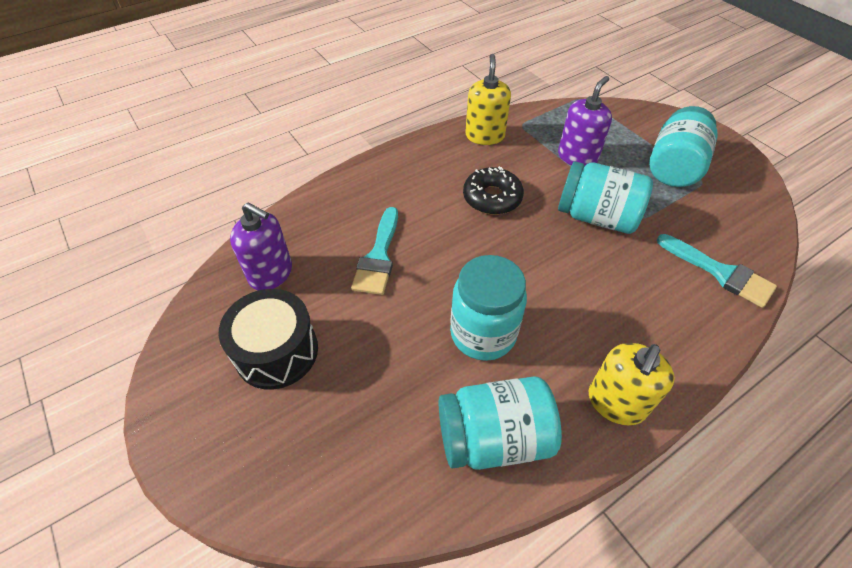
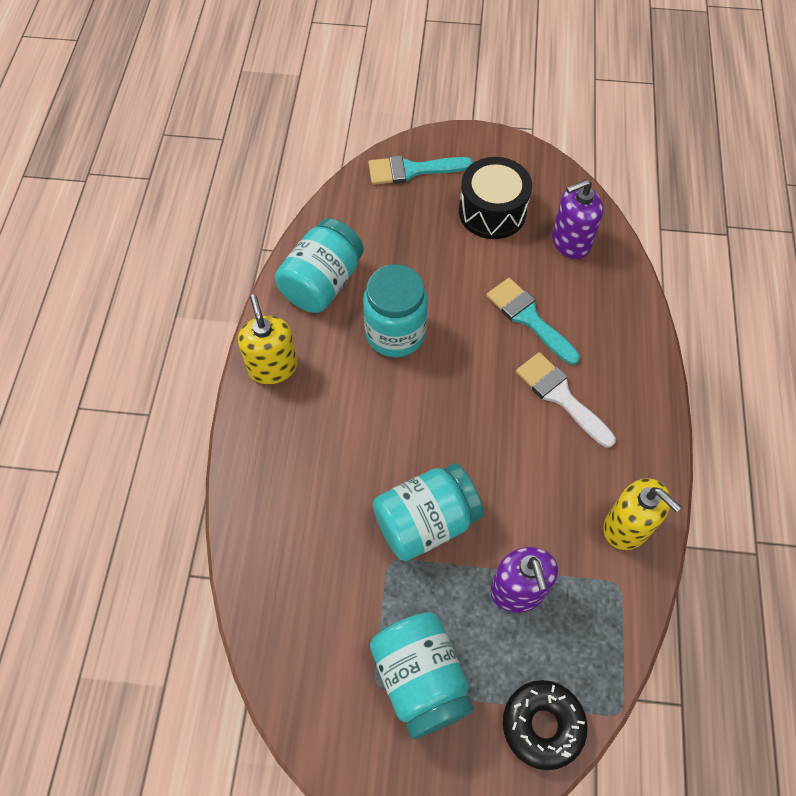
camera: 130 degrees right, 10 degrees up
black donut [463,166,524,215] -> black donut moved to [503,680,588,770]
turquoise brush [657,234,777,308] -> turquoise brush moved to [368,155,473,185]
none -> white brush [516,352,616,447]

